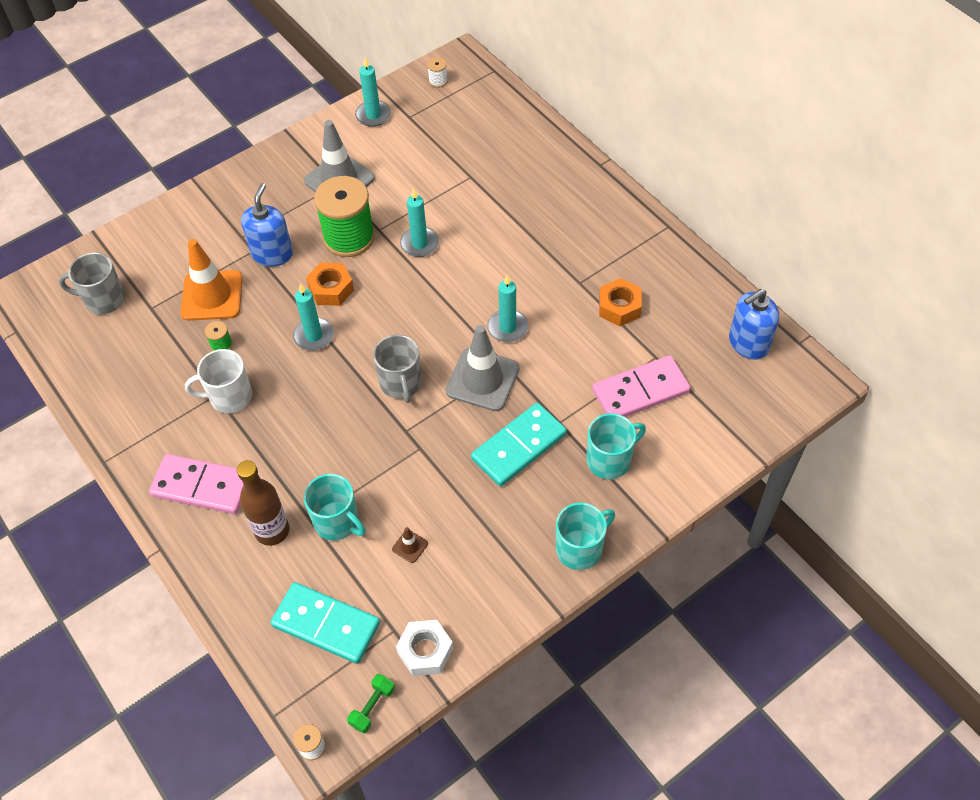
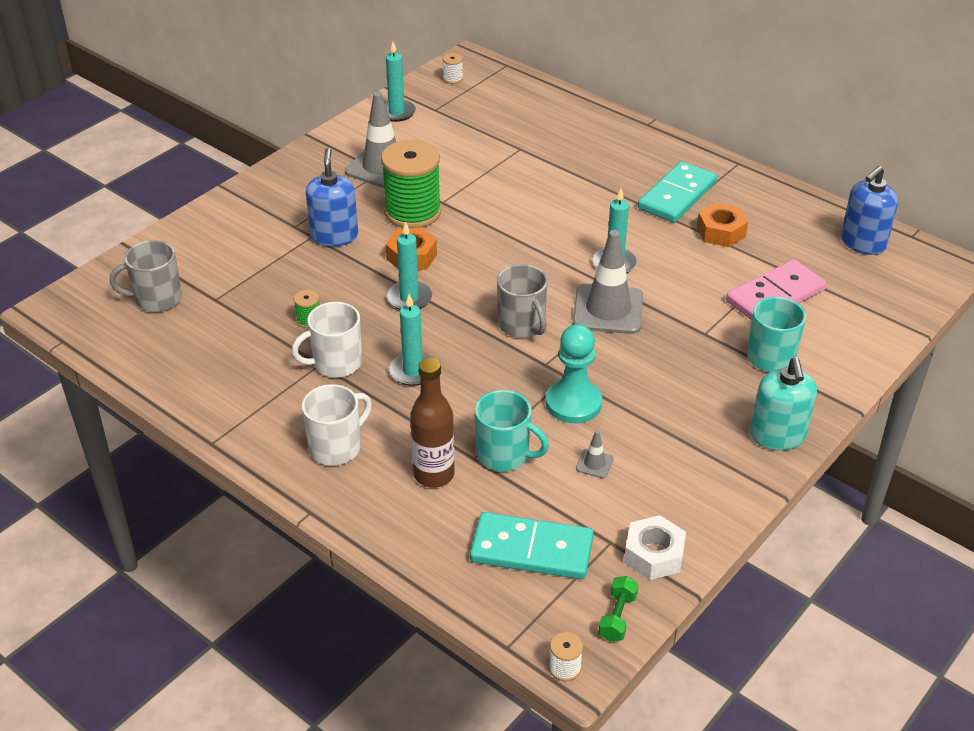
camera: 15 degrees left, 15 degrees down
pink domino [149,454,244,514] -> white mug [302,384,372,466]
orange traffic cone [180,239,243,321] -> none
brown traffic cone [392,527,428,563] -> grey traffic cone [576,430,614,478]
turquoise candle [400,188,439,257] -> turquoise candle moved to [389,294,433,386]
turquoise domino [471,403,567,487] -> turquoise domino moved to [638,161,717,223]
turquoise mug [556,502,615,570] -> turquoise soap dispenser [750,357,817,451]
none -> turquoise pawn [546,324,602,424]

